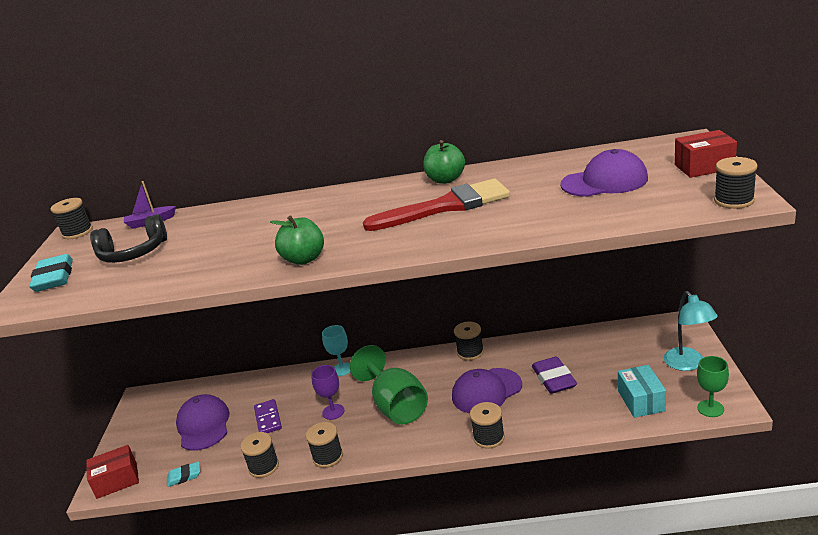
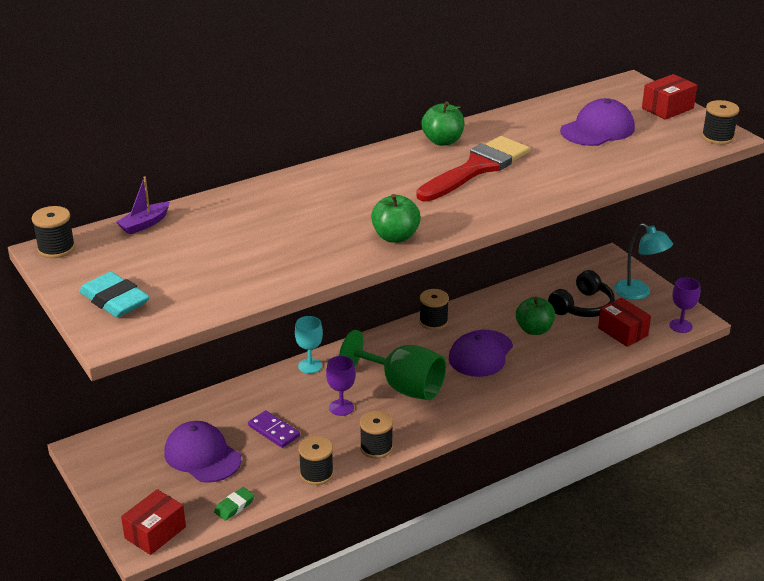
camera: 35 degrees left, 5 degrees up
black headphones [90,214,167,263] -> black headphones moved to [548,270,615,317]
turquoise eraser [167,461,200,487] -> green eraser [214,487,255,521]
black spool [470,402,505,449] -> none
purple eraser [532,357,577,394] -> green apple [516,297,555,335]
turquoise box [618,365,666,418] -> red box [598,298,651,347]
green goblet [697,356,729,417] -> purple goblet [669,277,700,333]

